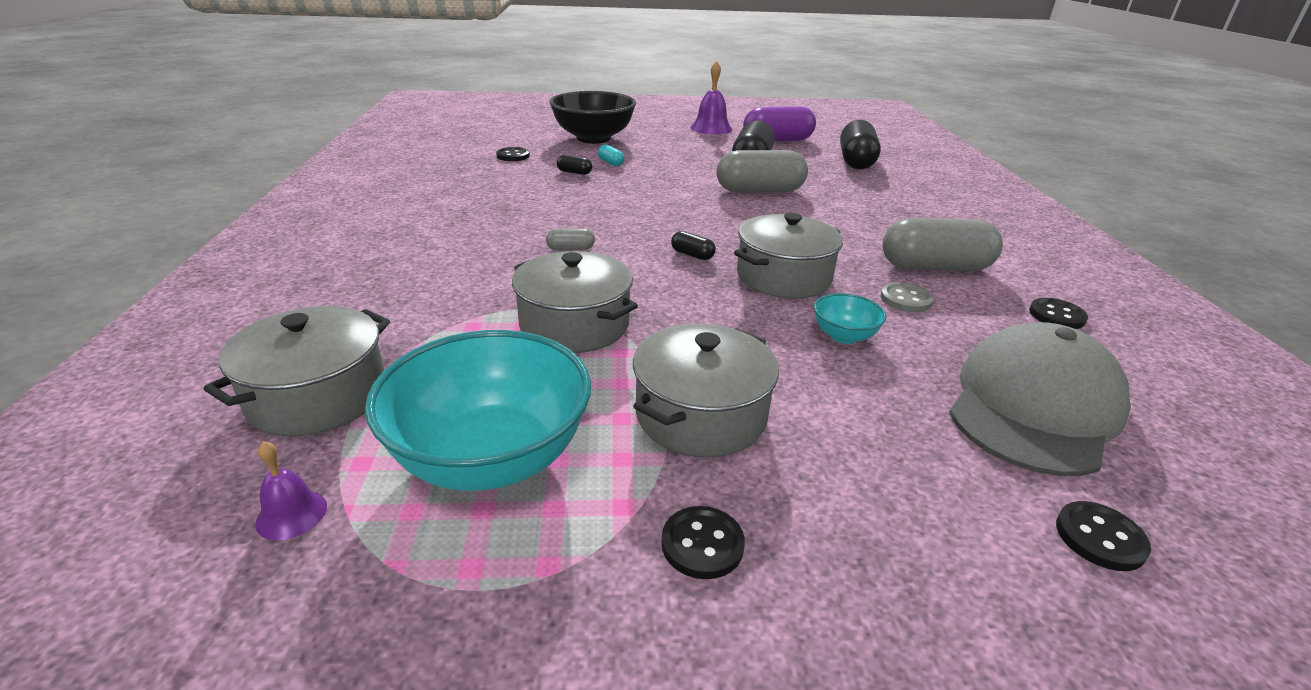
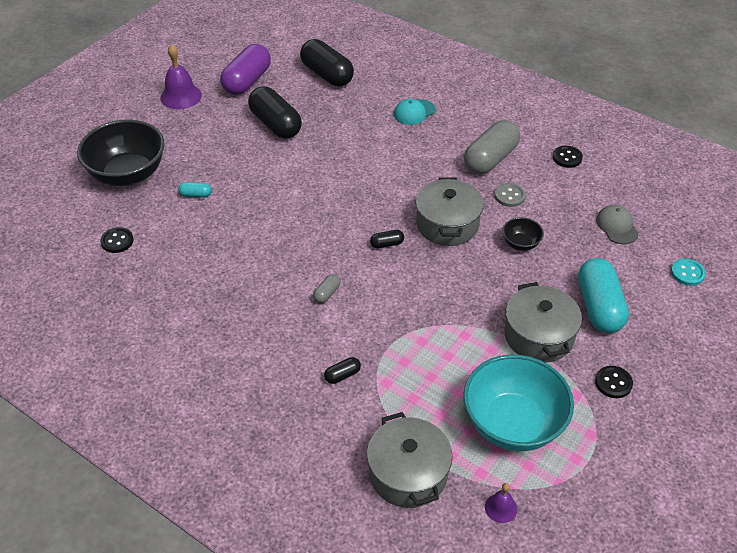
camera: 50 degrees left, 15 degrees up
grey pot [512,251,638,353] -> none
black capsule [557,155,592,175] -> black capsule moved to [324,357,361,384]
grey capsule [717,150,808,192] -> none
turquoise bowl [814,293,886,344] -> black bowl [502,217,544,251]
grey cap [949,322,1131,476] -> grey cap [596,205,639,244], size x0.48
black button [1056,501,1151,571] -> turquoise button [671,259,706,286]
none -> turquoise cap [394,99,436,125]
none -> turquoise capsule [578,258,629,333]

